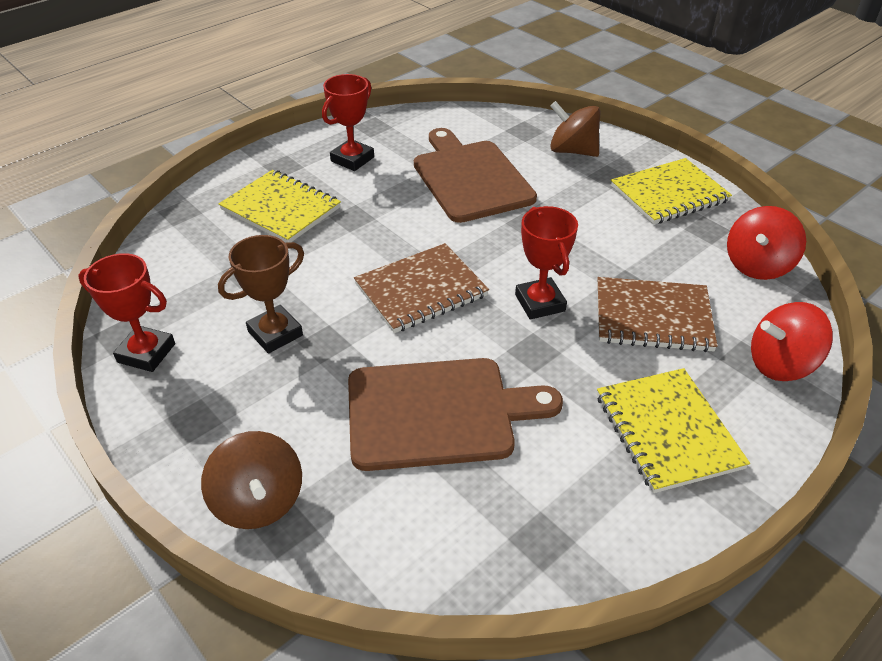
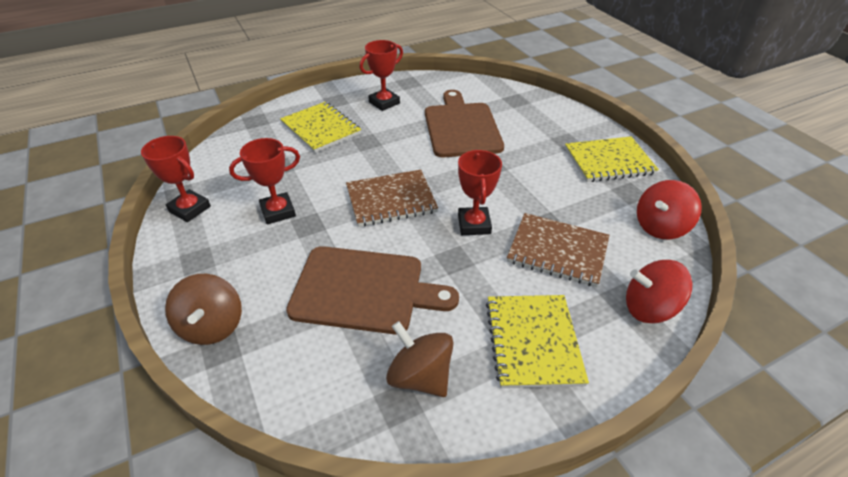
camera: 15 degrees right, 0 degrees up
brown trophy [218,235,304,353] -> red trophy [229,138,300,224]
brown spinning top [550,101,600,157] -> brown spinning top moved to [386,321,454,397]

